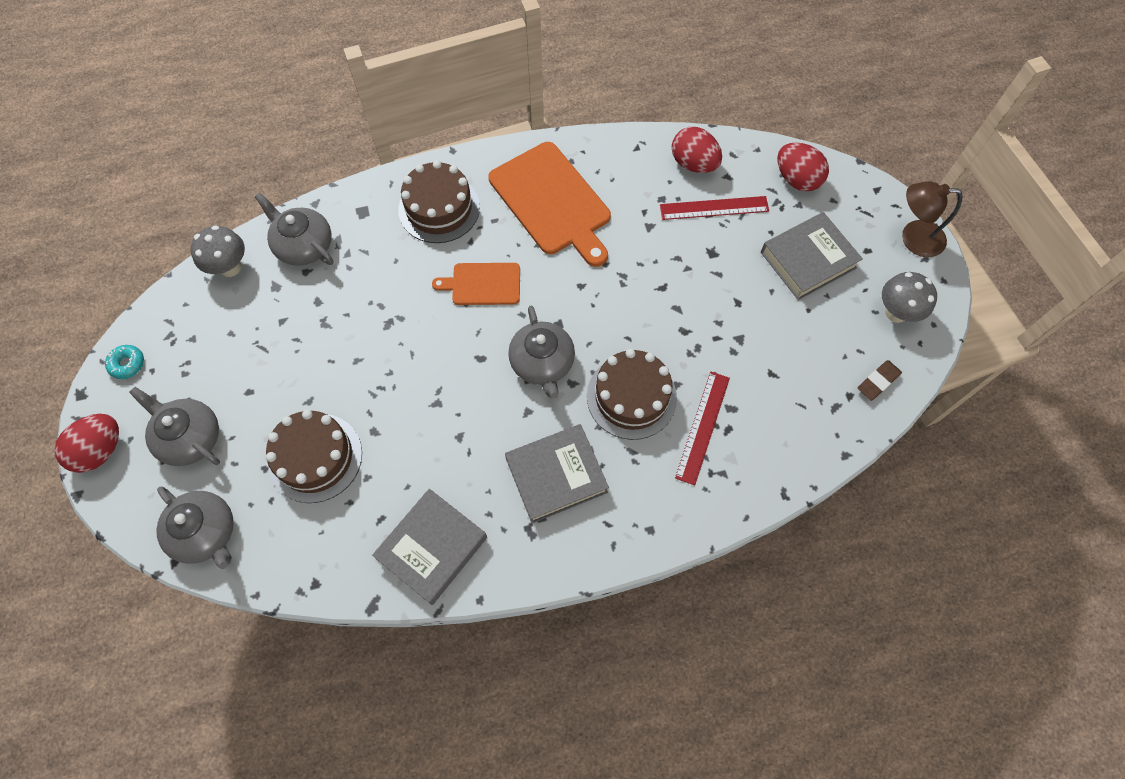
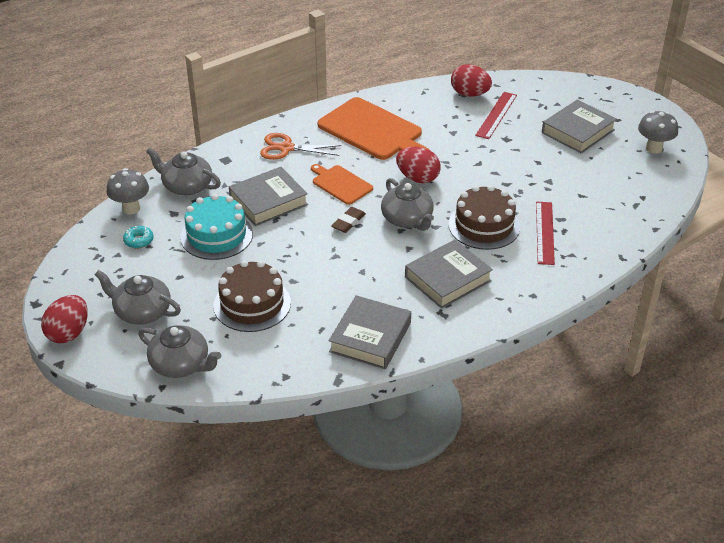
camera: 15 degrees left, 25 degrees down
turquoise donut [105,345,144,379] -> turquoise donut moved to [123,226,154,249]
brown cake [398,160,480,243] -> orange scissors [260,133,341,160]
orange cutting board [432,263,520,305] -> orange cutting board turned 60 degrees clockwise [311,164,373,205]
red ruler [660,196,769,220] -> red ruler turned 45 degrees counterclockwise [475,92,517,139]
red egg [777,142,829,191] -> red egg moved to [396,147,441,183]
brown eraser [858,360,902,401] -> brown eraser moved to [331,207,366,233]
brown lamp [902,181,963,257] -> none
none -> turquoise cake [180,194,253,260]
none -> grey book [229,167,308,226]

